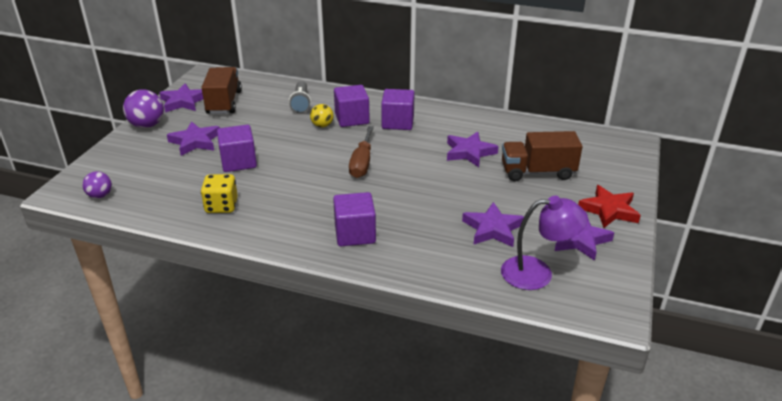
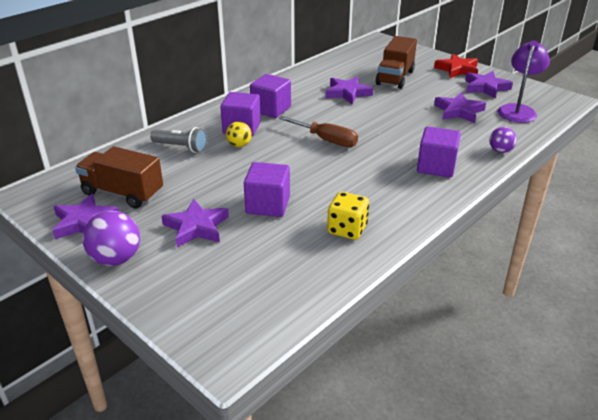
camera: 65 degrees left, 0 degrees up
purple ball [82,171,112,198] -> purple ball moved to [489,127,517,153]

